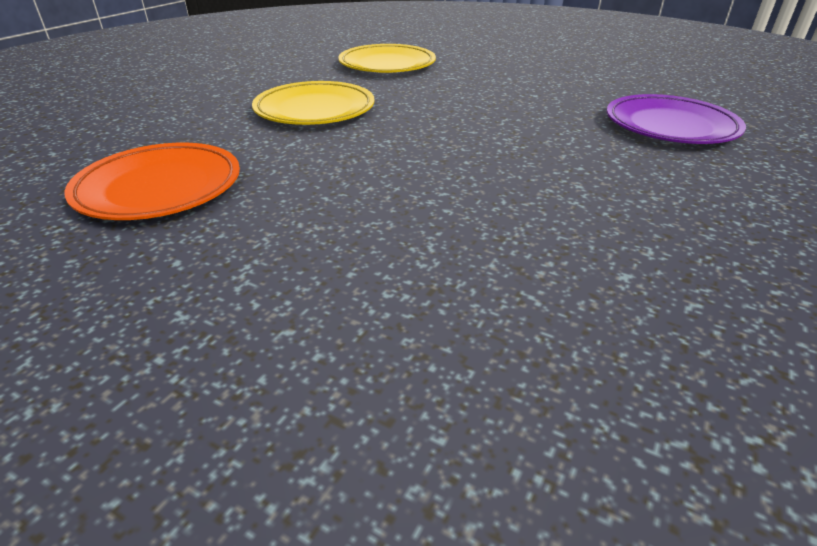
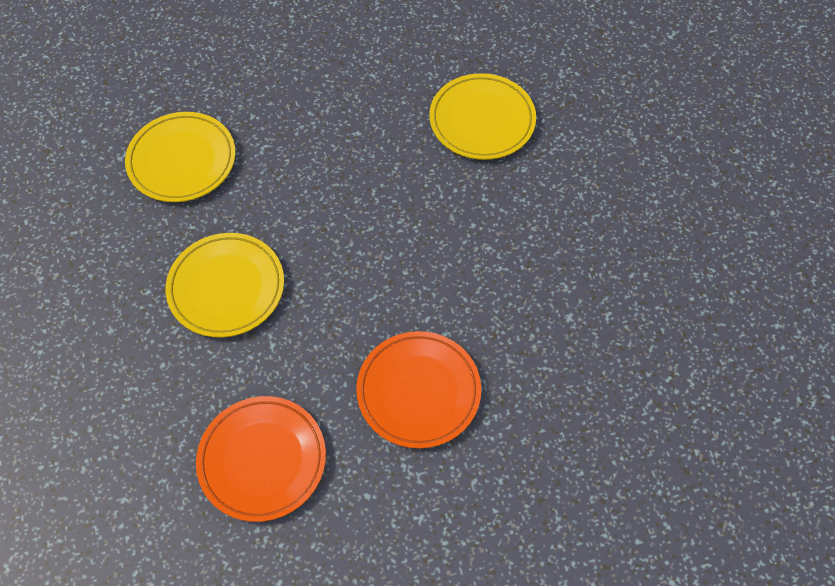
camera: 45 degrees left, 25 degrees up
purple plate [607,94,746,144] -> yellow plate [429,73,536,160]
none -> orange plate [356,331,481,449]

